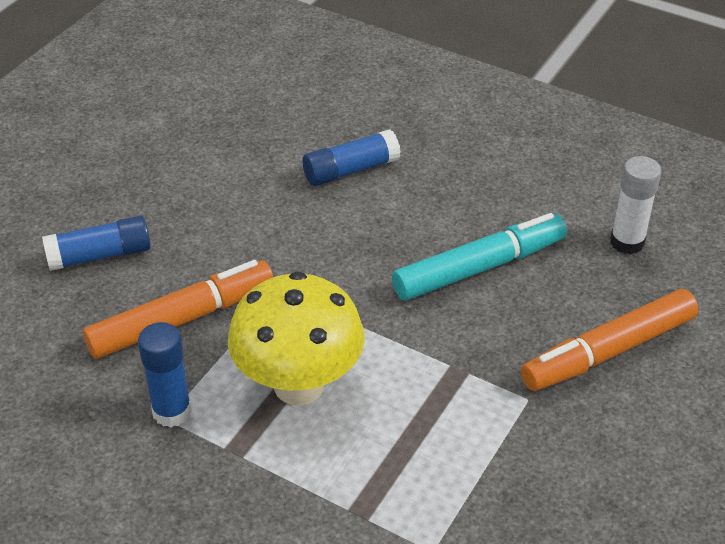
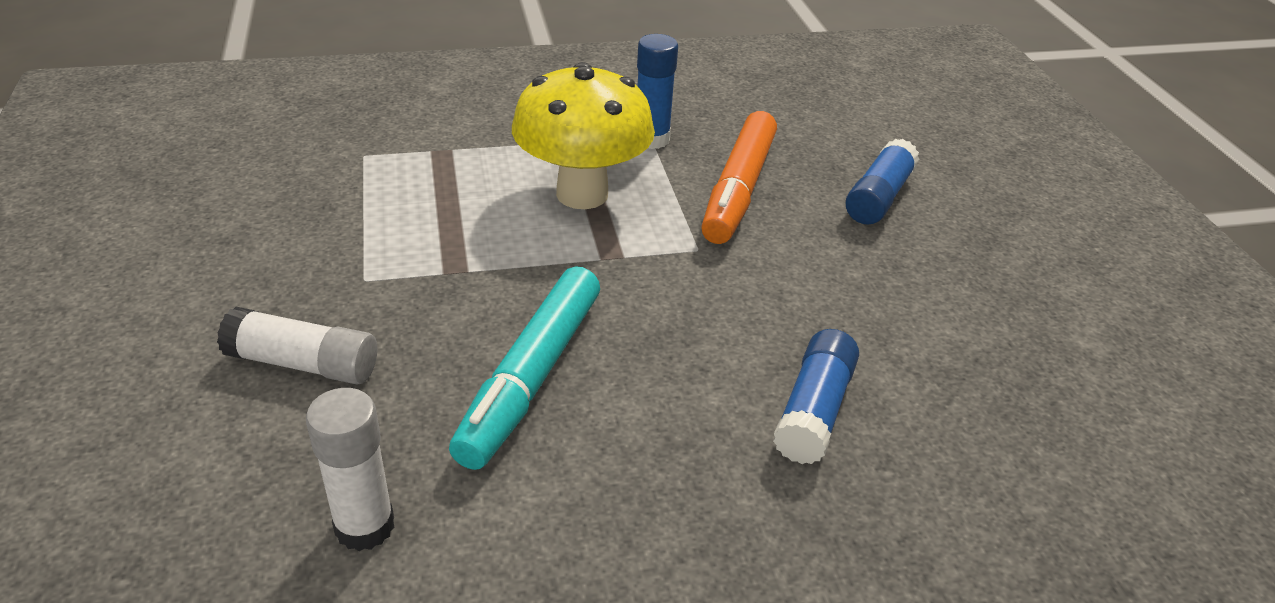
camera: 135 degrees right, 5 degrees down
orange marker [521,289,698,391] -> white glue stick [217,307,377,384]

